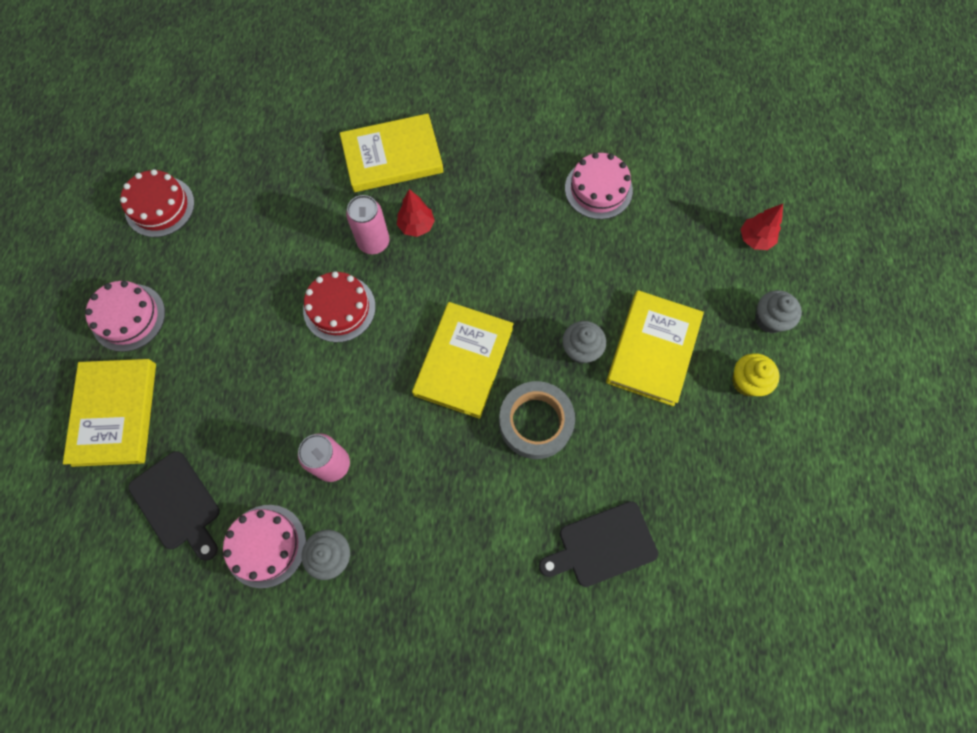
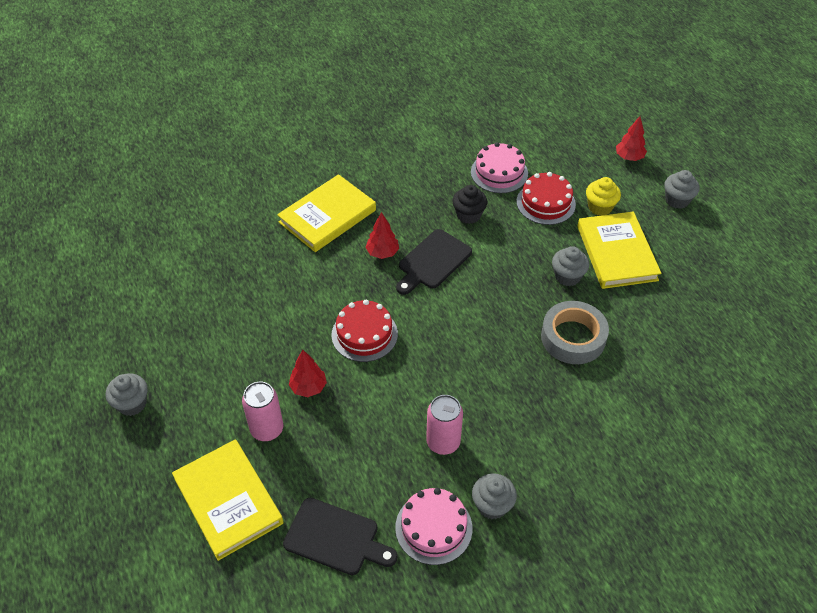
camera: 30 degrees left, 20 degrees down
pink cake [85,281,165,352] -> none
red cake [120,169,195,237] -> red cake moved to [517,172,576,225]
pink can [346,195,390,254] -> pink can moved to [242,382,284,441]
yellow book [412,302,514,419] -> none
black cutting board [539,501,658,587] -> black cutting board moved to [396,229,472,295]
yellow cupcake [732,353,780,396] -> yellow cupcake moved to [586,177,621,216]
none -> grey cupcake [106,373,148,416]
none -> red tree [289,350,327,397]
none -> black cupcake [452,185,487,224]

